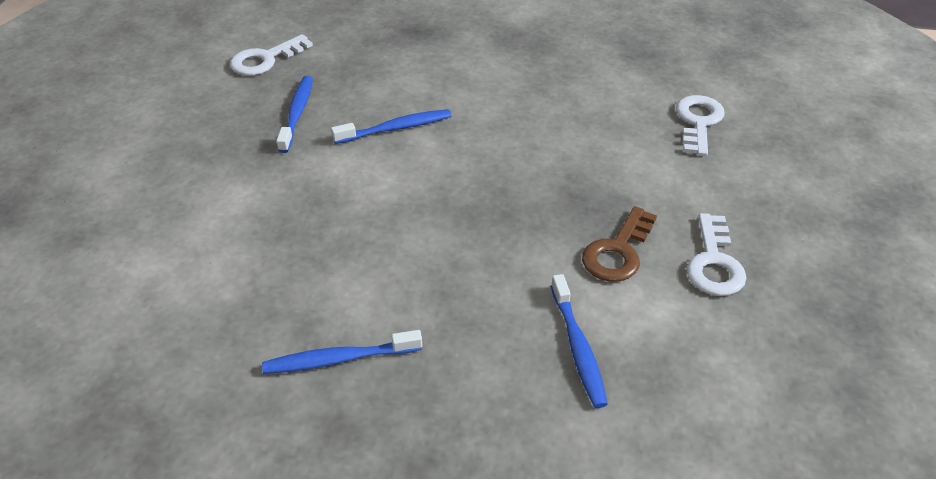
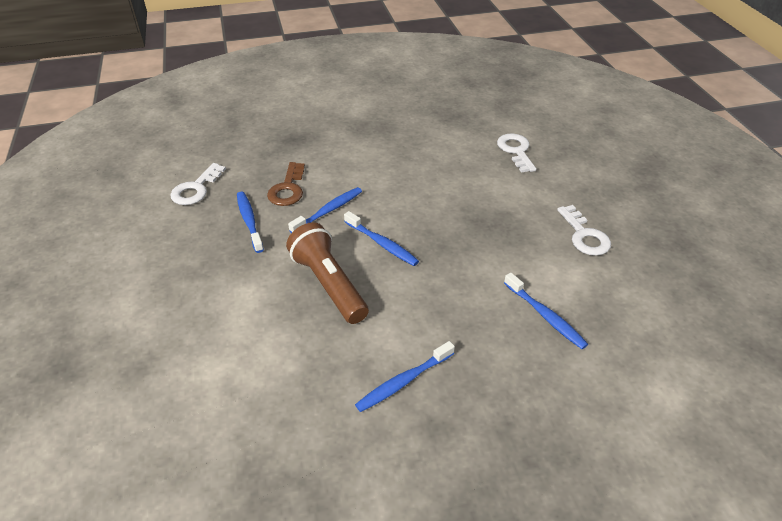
camera: 25 degrees left, 0 degrees up
brown key [582,206,657,282] -> brown key moved to [267,162,305,206]
none -> brown flashlight [286,222,369,324]
none -> blue toothbrush [344,211,419,266]

